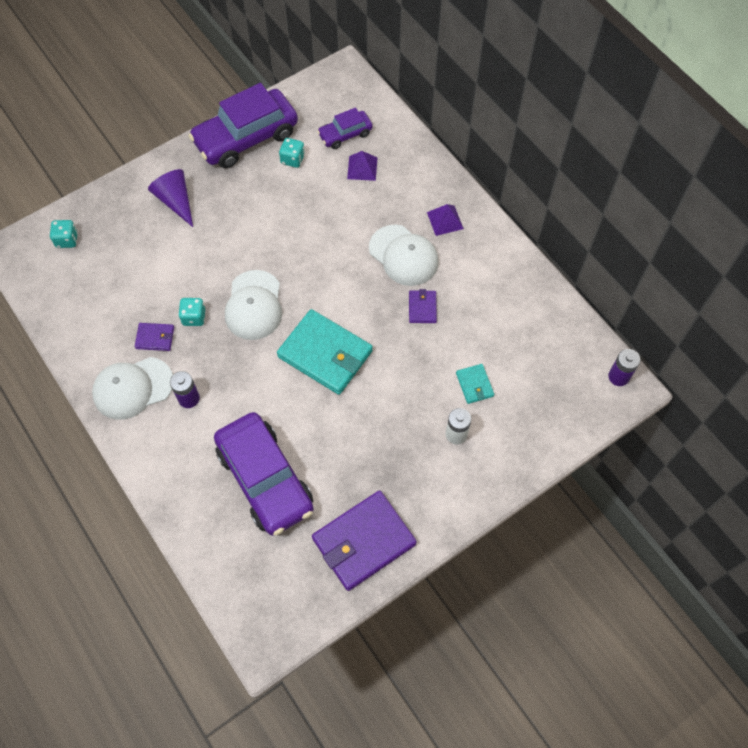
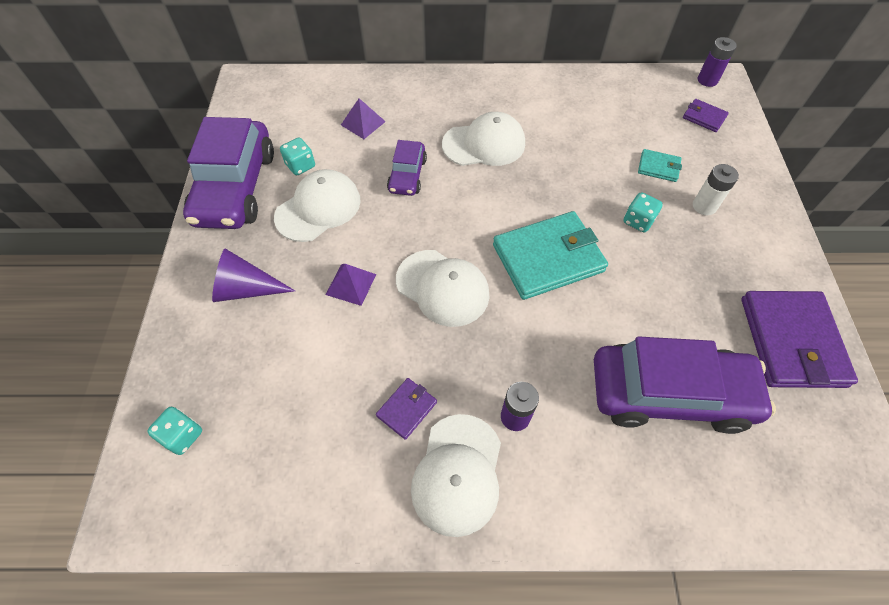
camera: 55 degrees left, 5 degrees down
turquoise dice [178,298,205,326] -> turquoise dice moved to [624,192,663,232]
purple car [317,107,373,149] -> purple car moved to [387,140,427,196]
purple wallet [409,289,437,323] -> purple wallet moved to [683,99,729,132]
purple pyramid [427,204,464,236] -> purple pyramid moved to [326,264,376,306]
none -> white cap [274,169,361,242]

